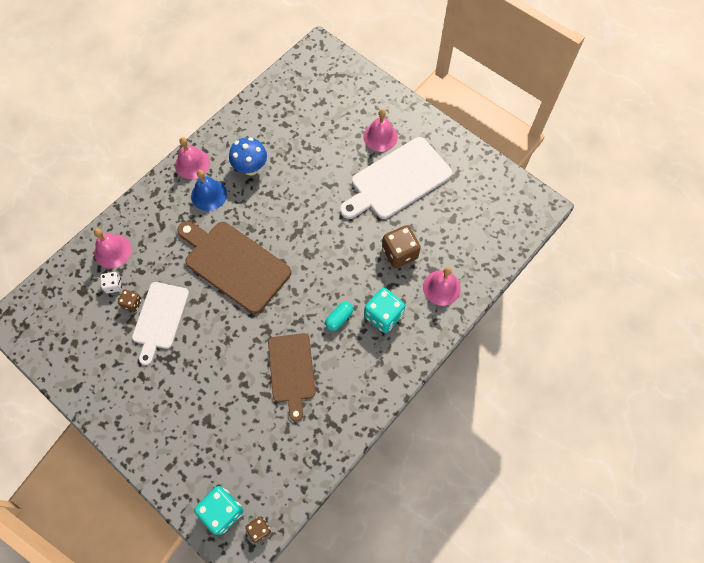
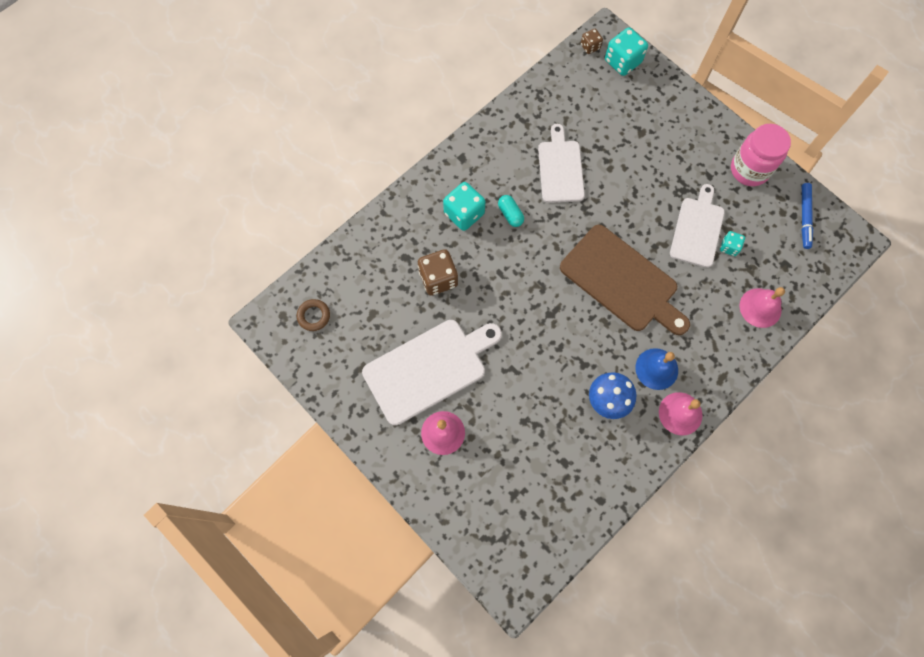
camera: 175 degrees left, 5 degrees up
white dice [100,272,122,294] -> none
brown dice [118,289,142,312] -> turquoise dice [720,231,745,256]
brown cutting board [268,333,315,422] -> white cutting board [538,124,585,203]
turquoise capsule [325,302,353,331] -> turquoise capsule turned 75 degrees counterclockwise [498,195,524,227]
pink bell [423,267,461,306] -> none
none -> brown ring [297,299,330,331]
none -> pink jar [731,124,791,186]
none -> blue marker [801,183,813,249]

